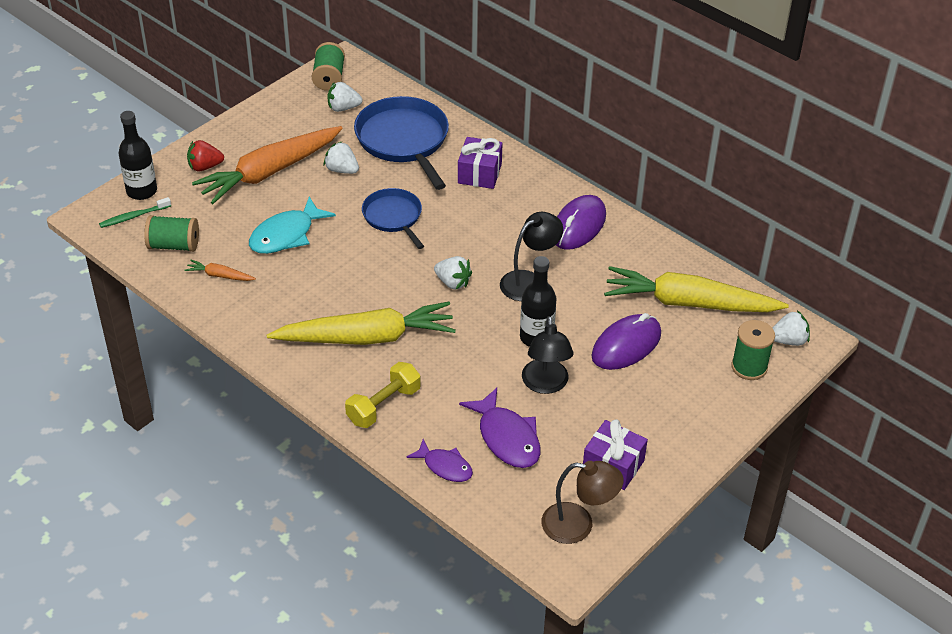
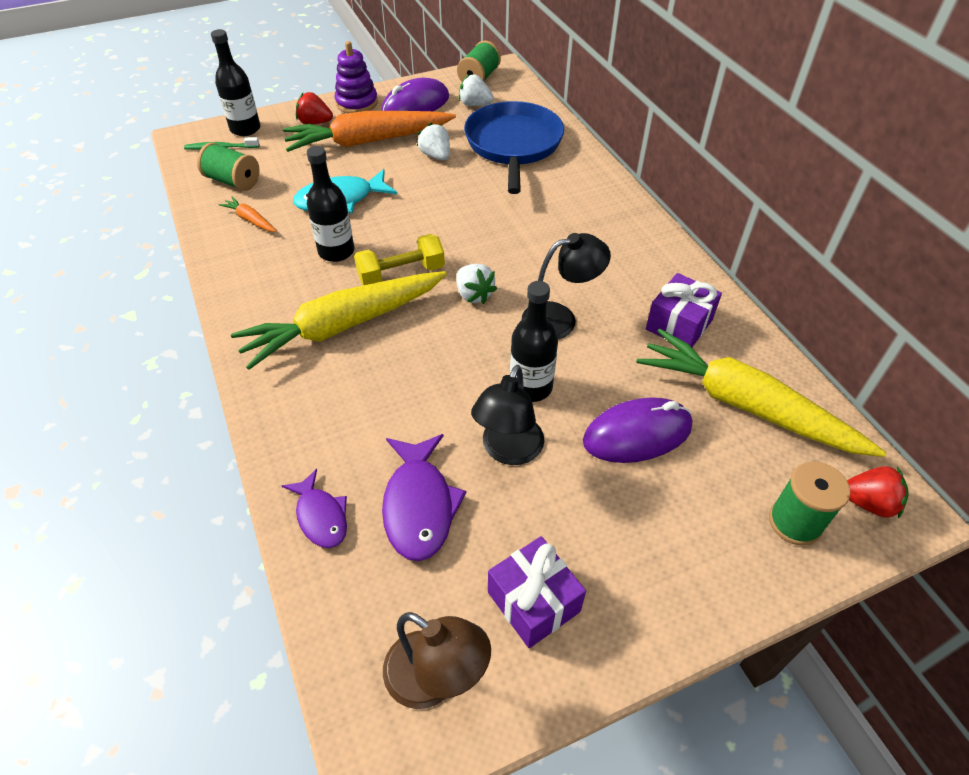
camera: 25 degrees right, 5 degrees up
yellow carrot [267,302,456,345] -> yellow carrot turned 135 degrees clockwise [231,271,447,370]
yellow dumbbell [345,362,421,428] -> yellow dumbbell moved to [354,234,445,285]
blue pan [362,188,424,249] -> none
purple gift [458,137,503,189] -> purple gift moved to [646,273,722,347]
purple mouse [556,195,606,250] -> purple mouse moved to [382,78,449,111]
white strawberry [773,311,810,346] -> red strawberry [847,466,909,519]
none -> black bottle [307,146,354,262]
none -> purple stacking toy [334,41,378,113]

